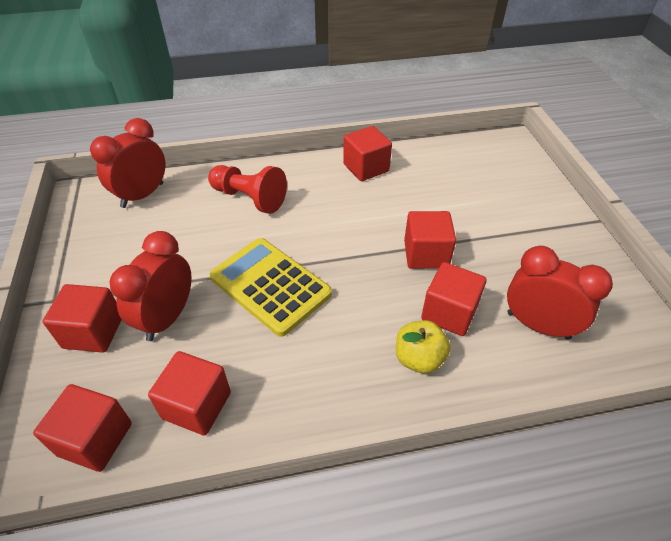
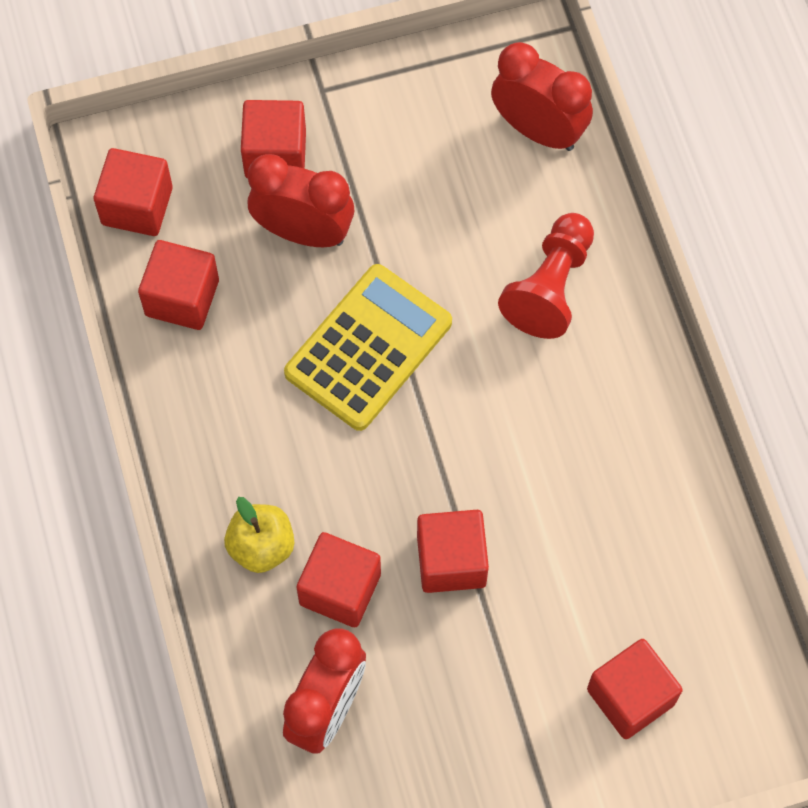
camera: 85 degrees right, 20 degrees up
red cube [343,126,392,181] -> red cube moved to [587,639,683,739]

